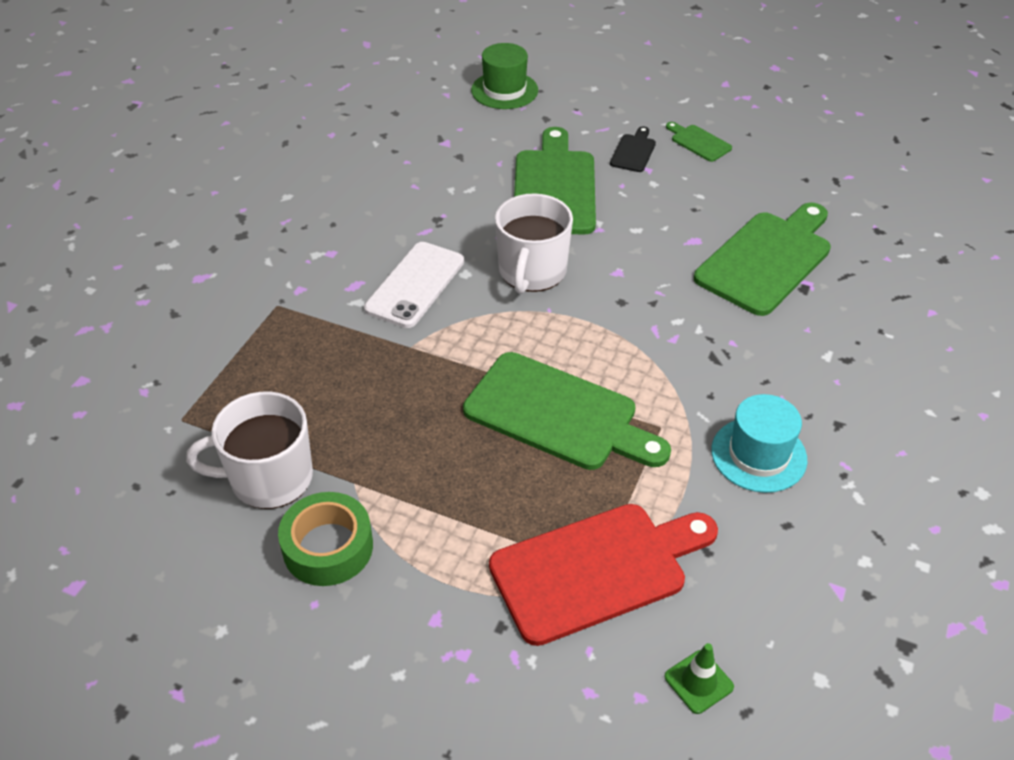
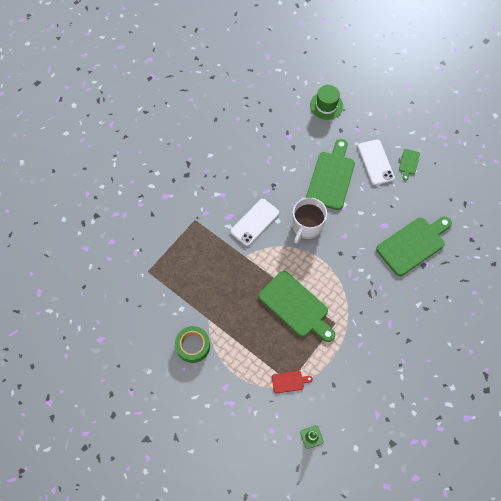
camera: 15 degrees right, 20 degrees up
white mug [186,391,313,509] -> none
red cutting board [489,504,718,646] -> red cutting board [272,371,313,393], size x0.45
black cutting board [610,126,656,172] -> white phone [358,139,395,185]
green cutting board [666,122,732,162] -> green cutting board turned 135 degrees counterclockwise [399,149,420,181]
turquoise hat [711,394,808,493] -> none

